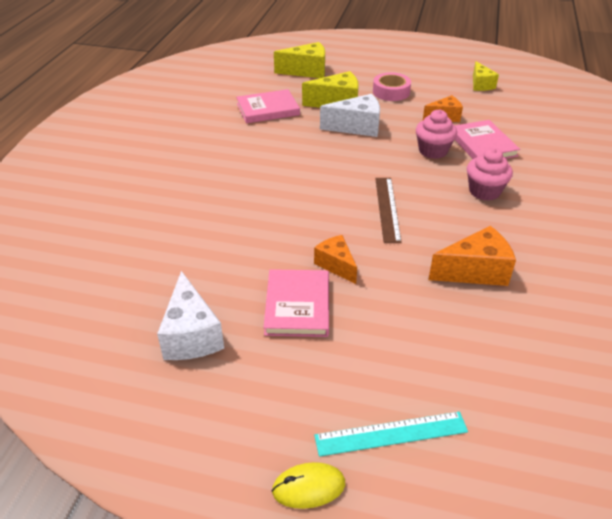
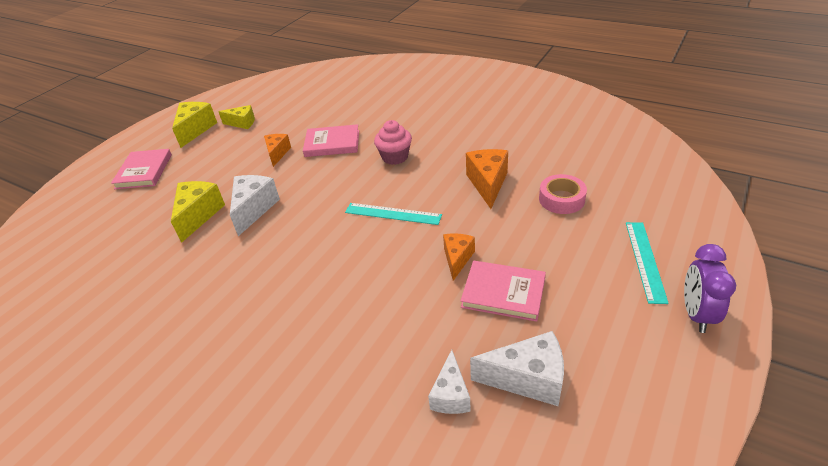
camera: 70 degrees left, 0 degrees up
pink book [236,89,300,123] -> pink book moved to [111,149,172,189]
yellow mouse [272,462,345,509] -> purple clock [684,244,736,333]
yellow cheese [274,42,325,78] -> yellow cheese moved to [172,102,217,148]
orange cheese [314,235,357,284] -> orange cheese turned 120 degrees clockwise [443,233,475,281]
pink tape [373,72,411,101] -> pink tape moved to [539,174,587,214]
brown ruler [375,178,402,243] -> turquoise ruler [345,203,442,225]
pink cupcake [416,109,457,159] -> none
none -> white cheese [428,350,471,414]

